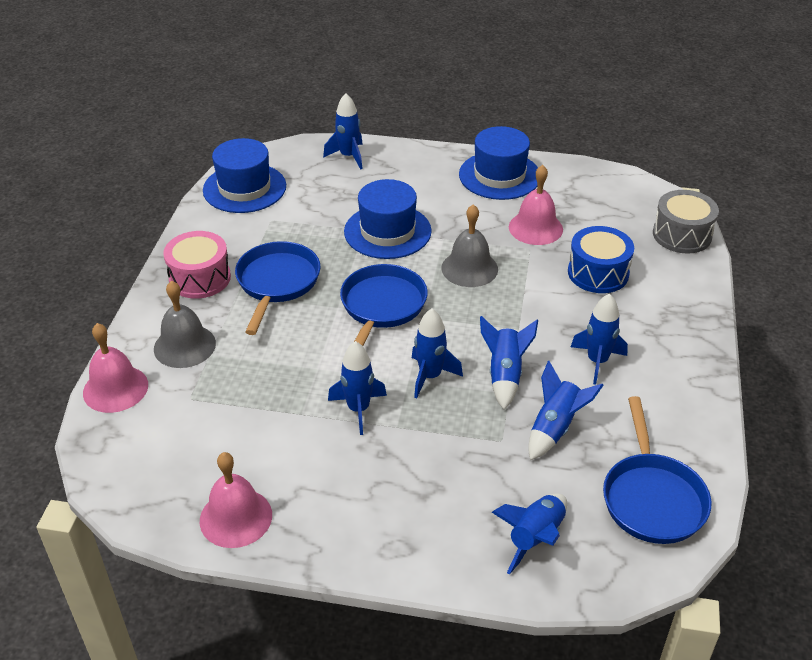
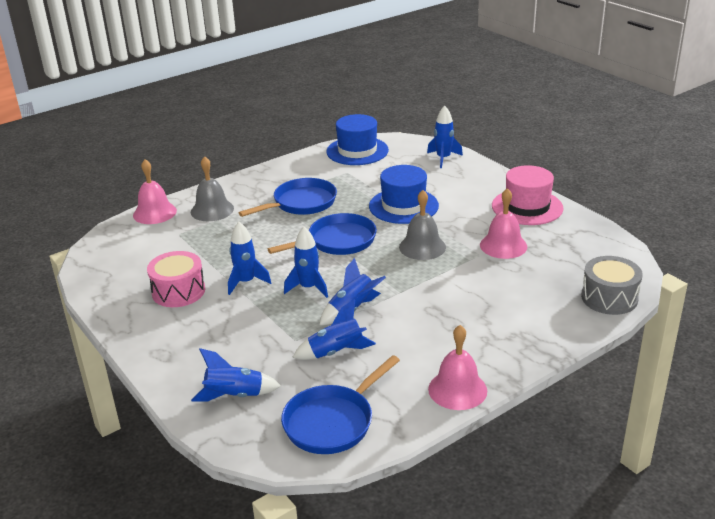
camera: 45 degrees right, 10 degrees down
pink drum [163,231,231,299] -> pink drum moved to [147,251,205,307]
pink bell [200,452,272,548] -> pink bell moved to [428,325,487,410]
blue hat [459,126,538,200] -> pink hat [492,165,563,225]
blue drum [568,226,634,293] -> none
blue rocket [571,293,628,385] -> none

